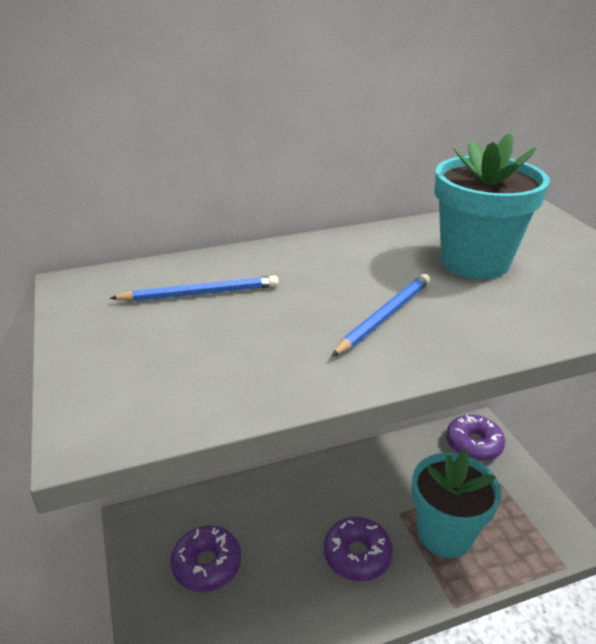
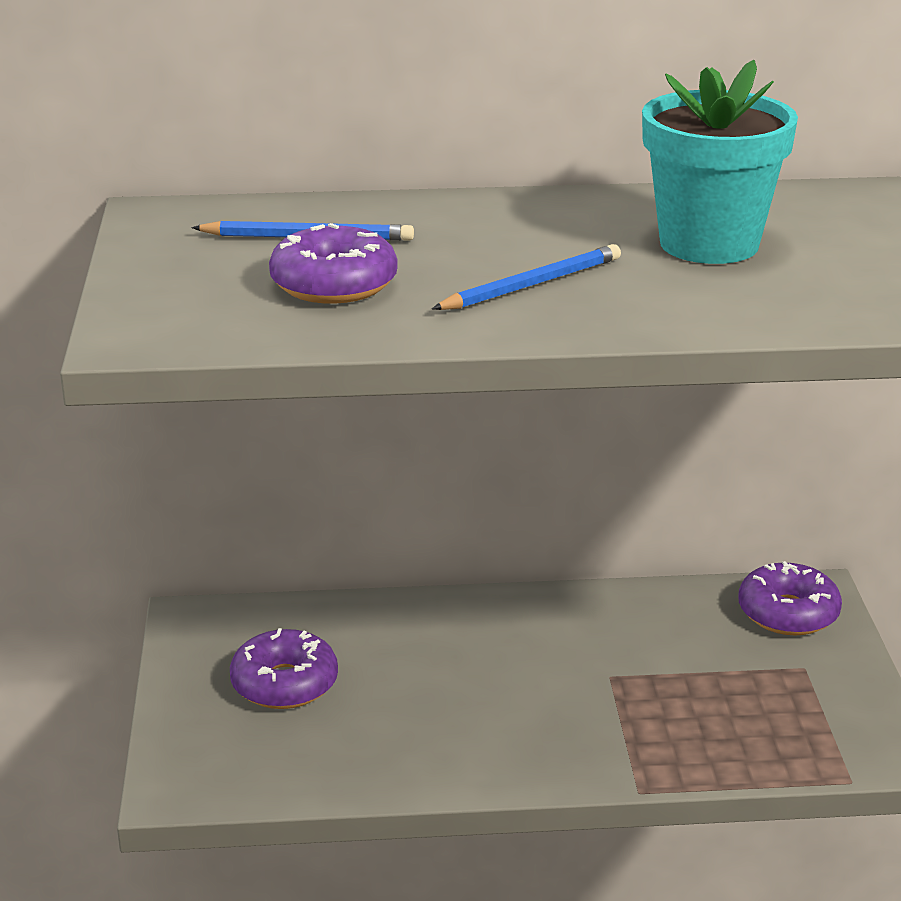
camera: 15 degrees right, 5 degrees down
purple donut [324,517,393,581] -> purple donut moved to [269,223,397,304]
turquoise flower pot [412,450,501,558] -> none

